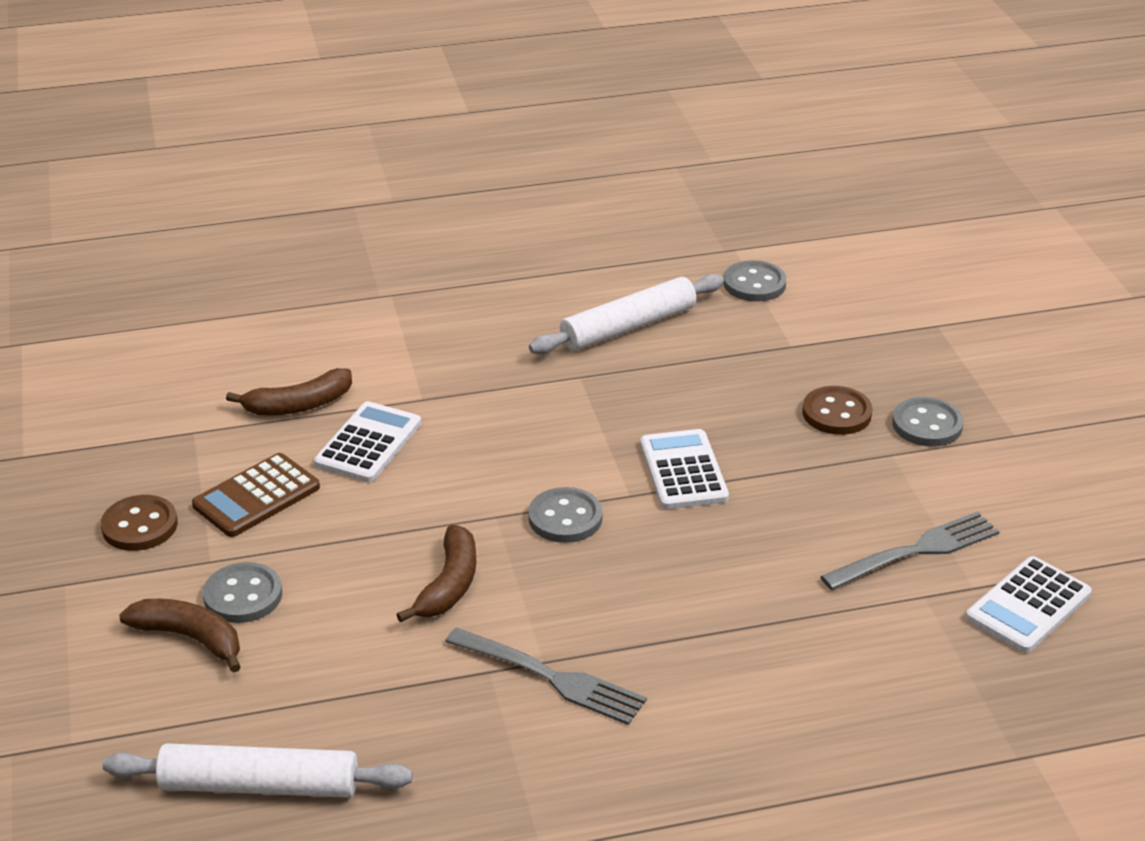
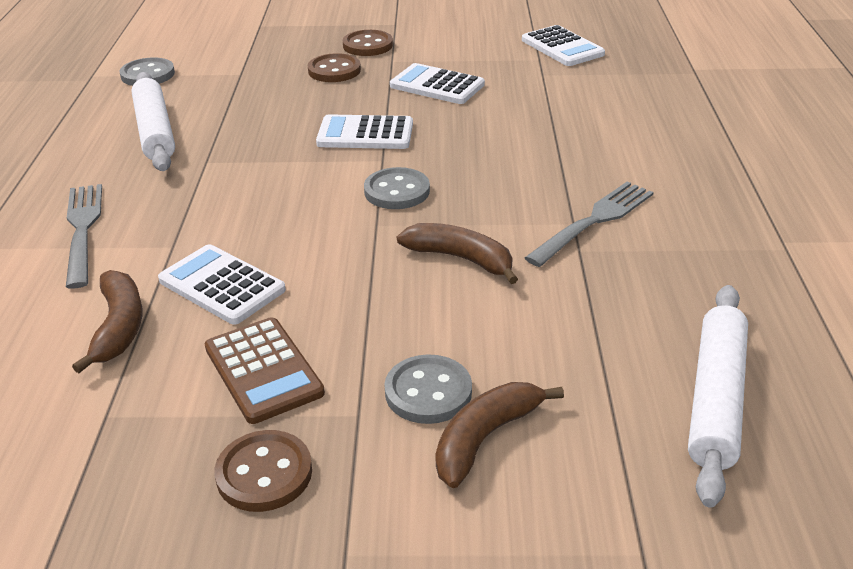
camera: 75 degrees left, 0 degrees up
grey fork [820,511,1000,590] -> grey fork moved to [66,184,102,289]
grey button [892,397,964,447] -> brown button [343,30,393,56]
none -> white calculator [390,63,485,104]

